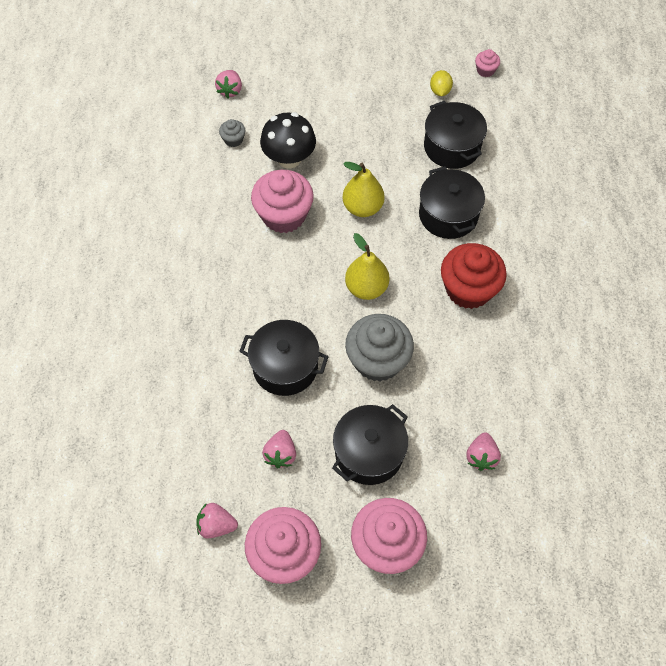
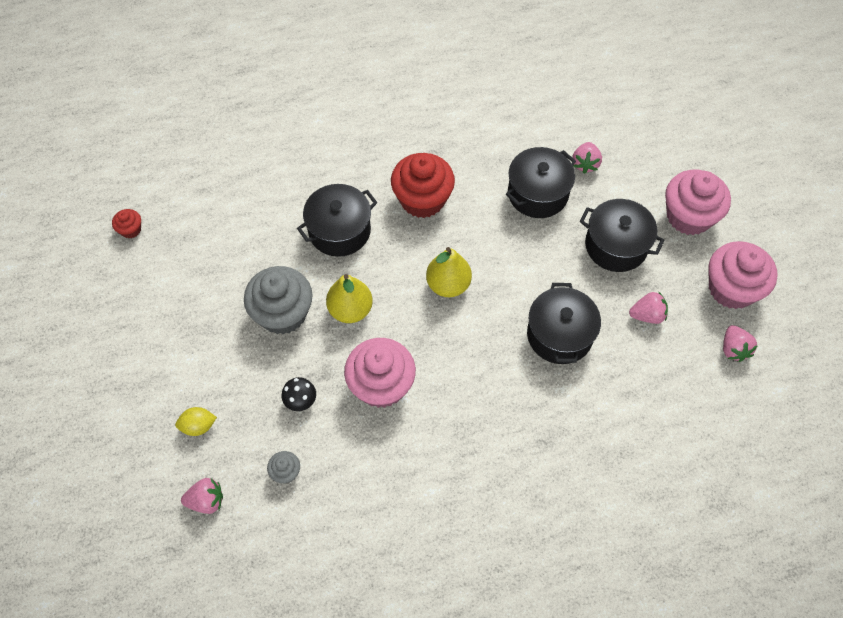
camera: 105 degrees left, 0 degrees up
black mushroom [260,112,316,169] -> black mushroom [282,377,316,411], size x0.53
grey cupcake [345,314,414,382] -> grey cupcake moved to [244,266,313,334]
black pot [424,101,487,169] -> black pot moved to [506,147,576,218]
yellow lemon [430,70,453,96] -> yellow lemon moved to [175,407,217,436]
pink strawberry [466,432,501,471] -> pink strawberry turned 105 degrees clockwise [572,142,602,174]
pink cupcake [475,49,500,77] -> red cupcake [112,209,141,238]

